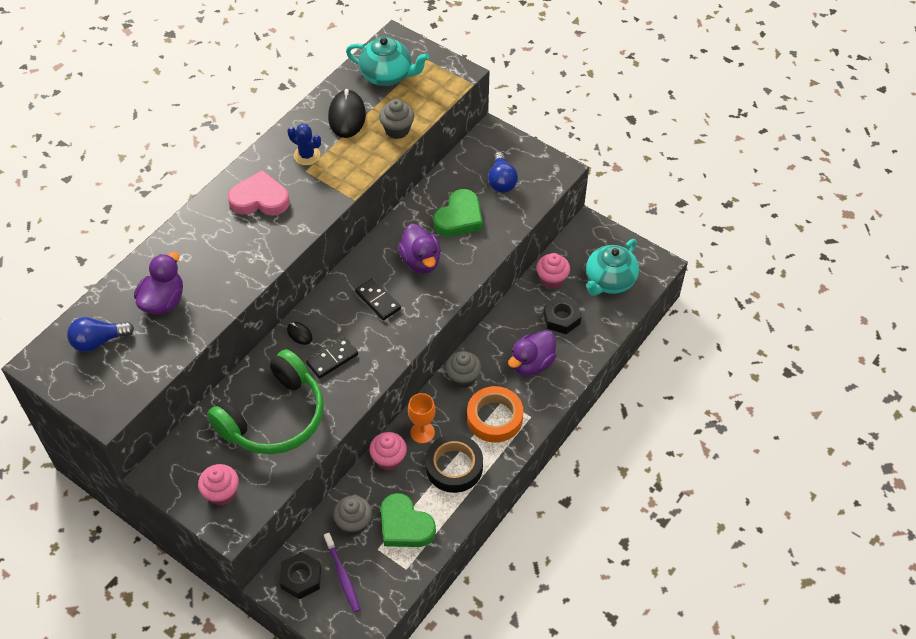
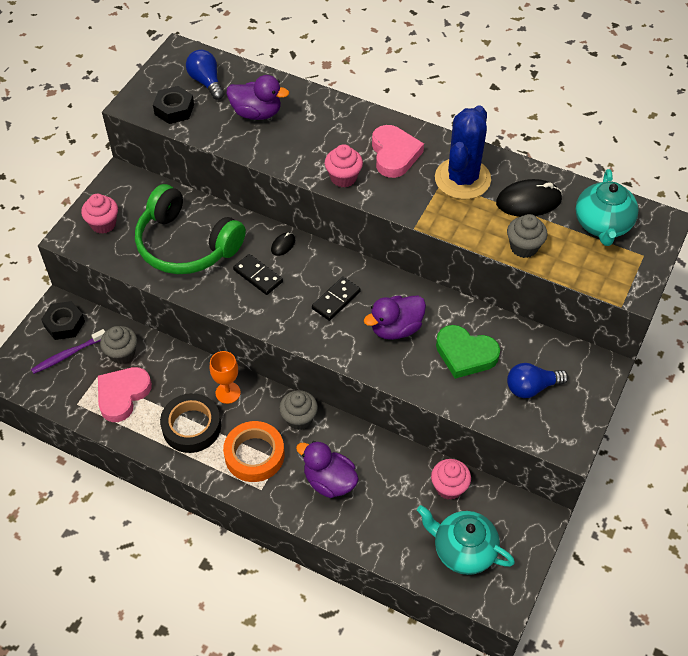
camera: 80 degrees right, 0 degrees up
blue cactus [288,124,321,165] -> blue cactus [435,105,491,199], size x1.98
pink cupcake [369,432,407,471] -> pink cupcake moved to [325,144,363,187]
green heart [381,493,436,547] -> pink heart [98,367,152,422]
black nut [543,295,581,334] -> black nut moved to [153,86,194,124]

